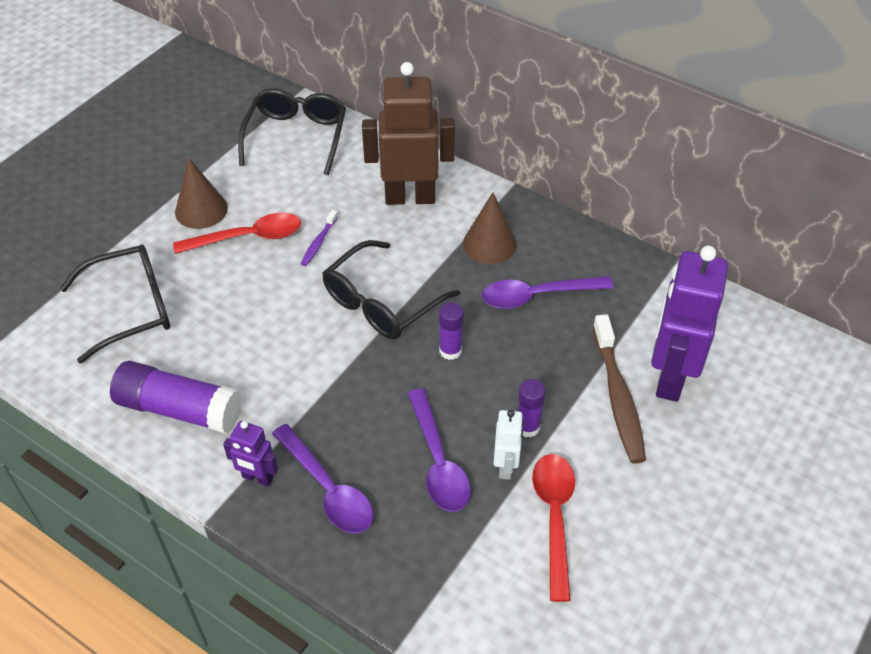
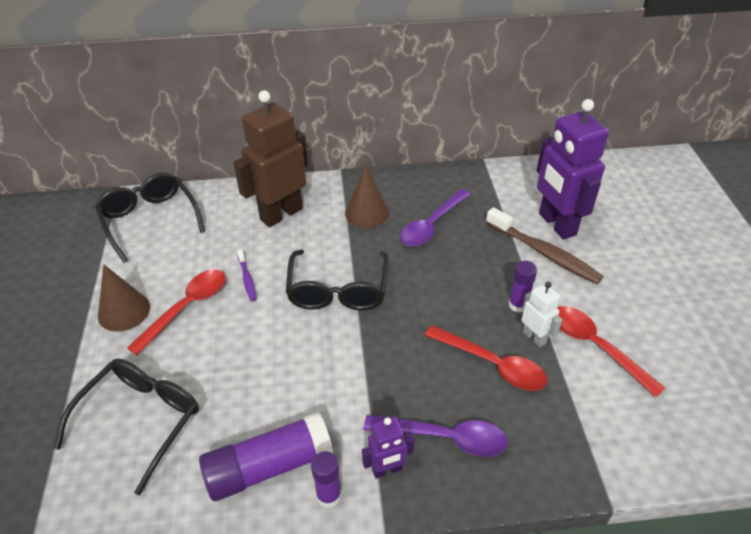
camera: 40 degrees left, 5 degrees down
purple spoon [408,389,471,512] -> red spoon [425,325,547,391]
purple glue stick [439,302,464,360] -> purple glue stick moved to [311,451,341,508]

